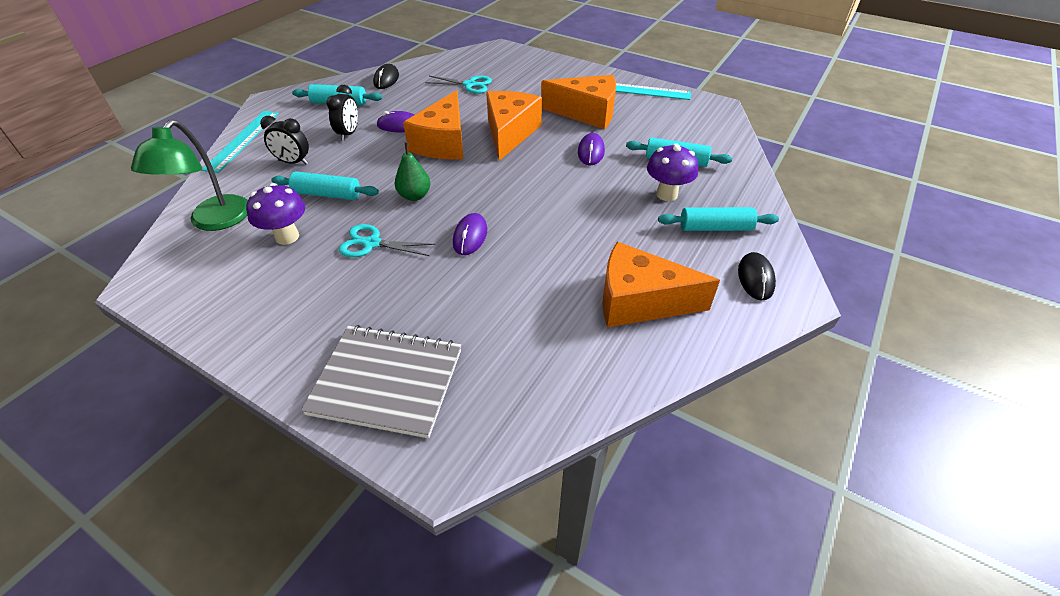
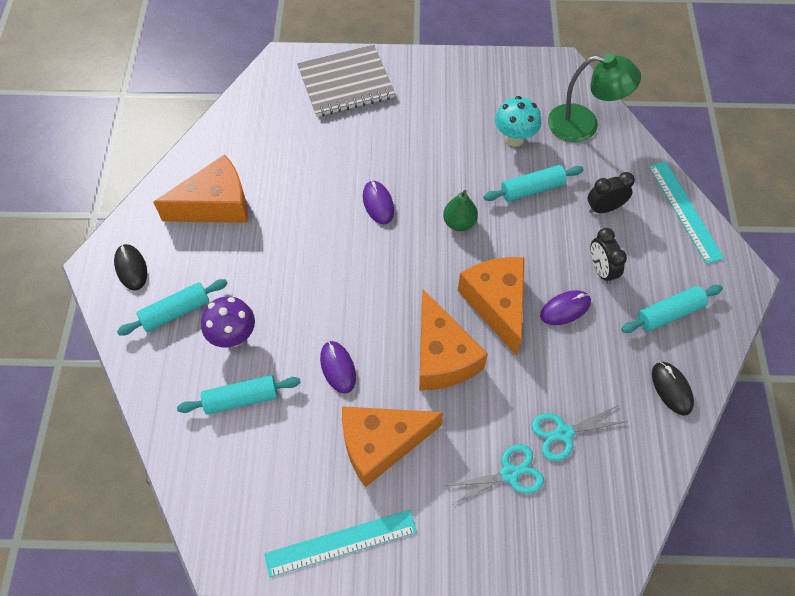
camera: 150 degrees right, 15 degrees up
green lamp [131,120,248,231] -> green lamp turned 120 degrees clockwise [548,54,641,142]
purple mushroom [246,183,305,245] -> turquoise mushroom [495,96,541,147]
turquoise scissors [339,224,435,257] -> turquoise scissors moved to [446,444,544,505]

